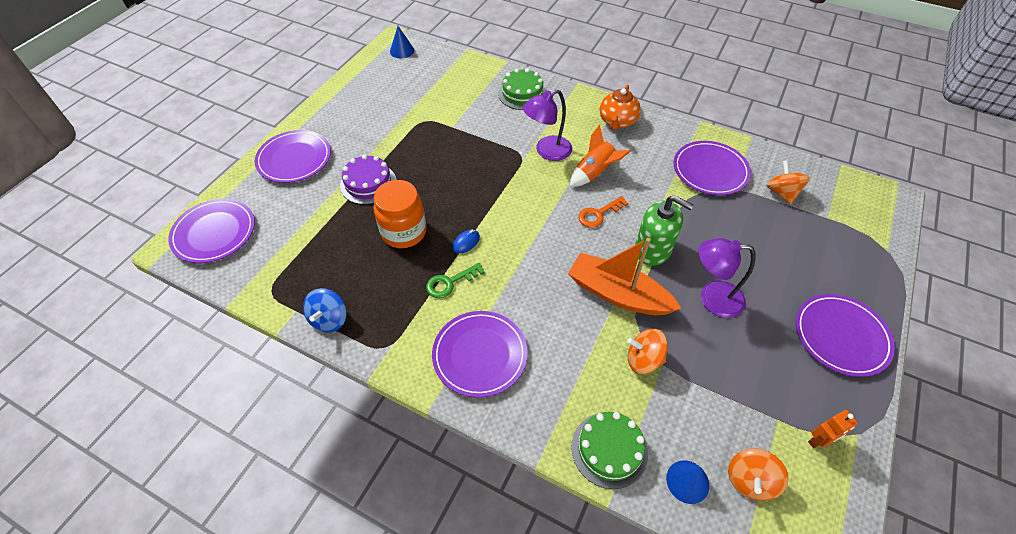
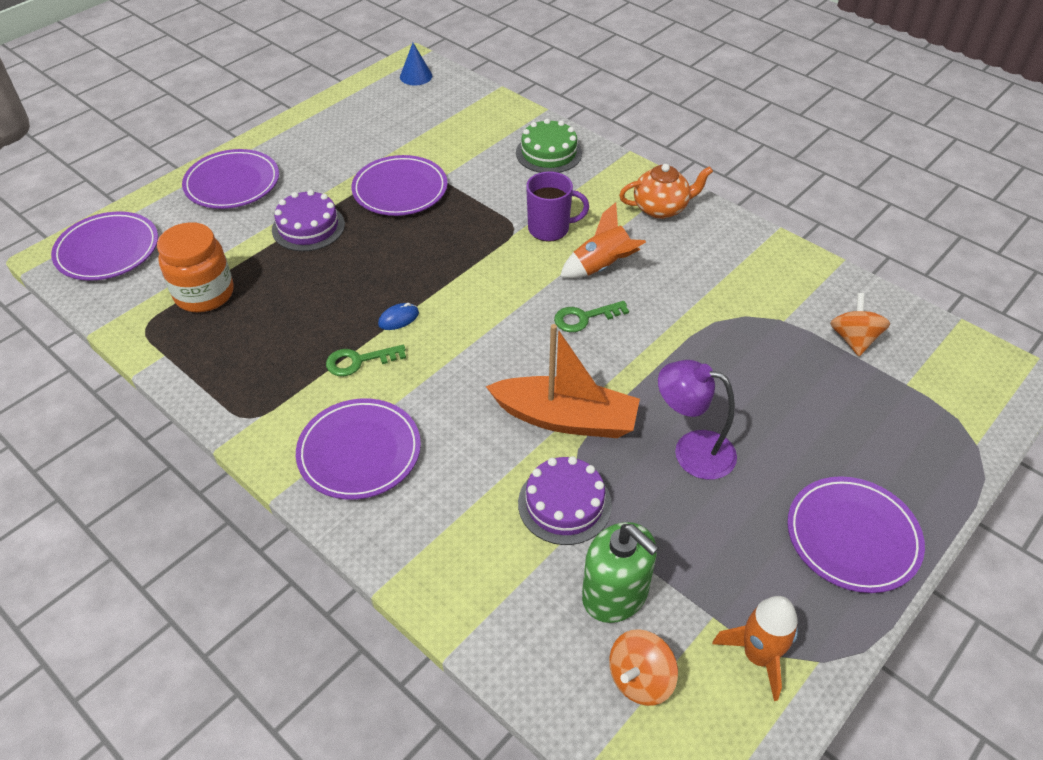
camera: 15 degrees right, 5 degrees down
blue spinning top [303,288,347,333] -> none
orange jar [374,180,427,248] -> orange jar moved to [157,222,234,312]
purple lamp [523,89,572,161] -> purple mug [526,171,589,242]
orange boat [568,238,682,315] -> orange boat turned 150 degrees clockwise [486,324,640,438]
green cake [571,412,648,489] -> none
orange key [578,196,628,228] -> green key [554,301,629,332]
orange teapot [600,85,641,130] -> orange teapot turned 135 degrees counterclockwise [619,164,713,219]
orange spinning top [627,329,668,374] -> purple cake [518,456,612,545]
green soap dispenser [635,195,694,266] -> green soap dispenser moved to [582,522,659,623]
blue cone [666,461,709,504] -> none
purple plate [674,141,751,195] -> purple plate moved to [351,155,447,216]
orange robot [808,410,858,448] -> orange rocket [712,596,798,701]

